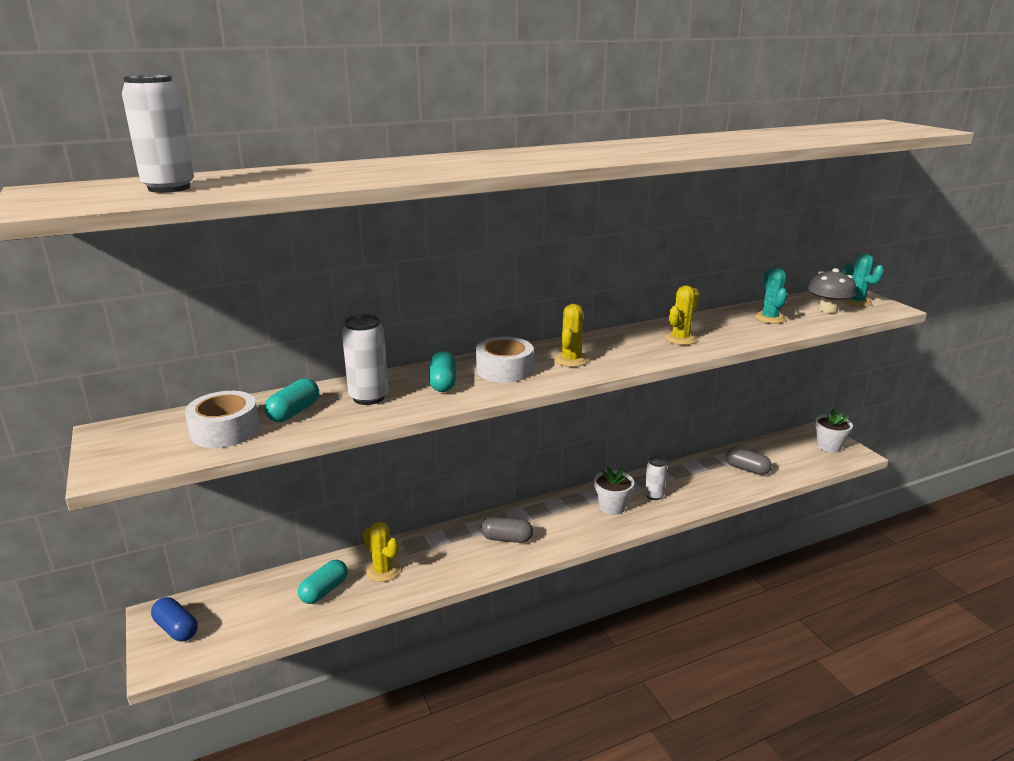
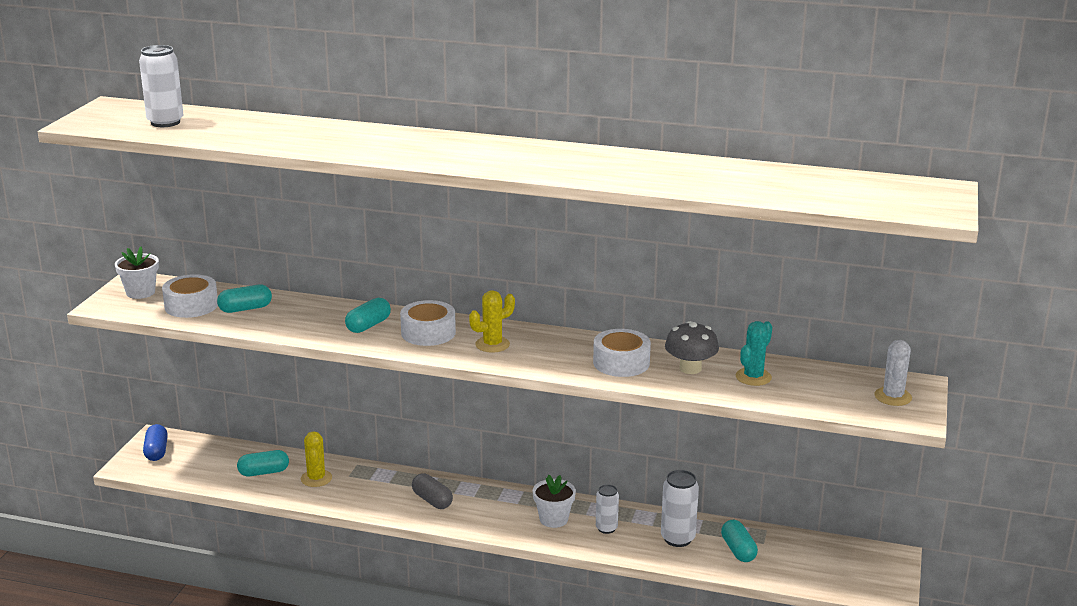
camera: 40 degrees right, 0 degrees up
white can [342,314,389,405] -> white can moved to [661,470,699,547]
yellow cactus [664,285,700,345] -> white tape [593,329,651,377]
grey capsule [725,447,772,475] -> turquoise capsule [721,520,758,562]
grey mushroom [808,268,856,313] -> grey mushroom moved to [665,321,719,374]
white flower pot [815,409,853,453] -> white flower pot moved to [115,246,159,299]
turquoise cactus [841,254,884,307] -> white cactus [874,340,912,406]

